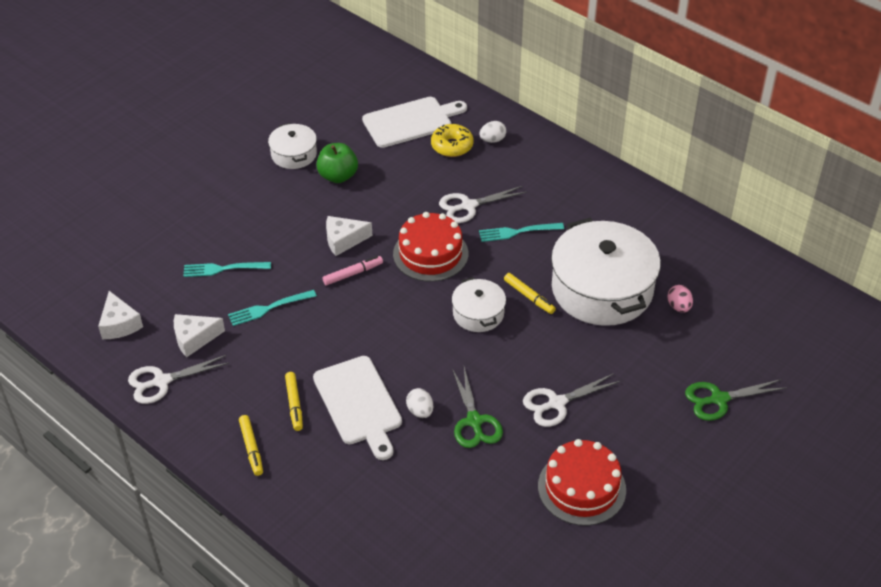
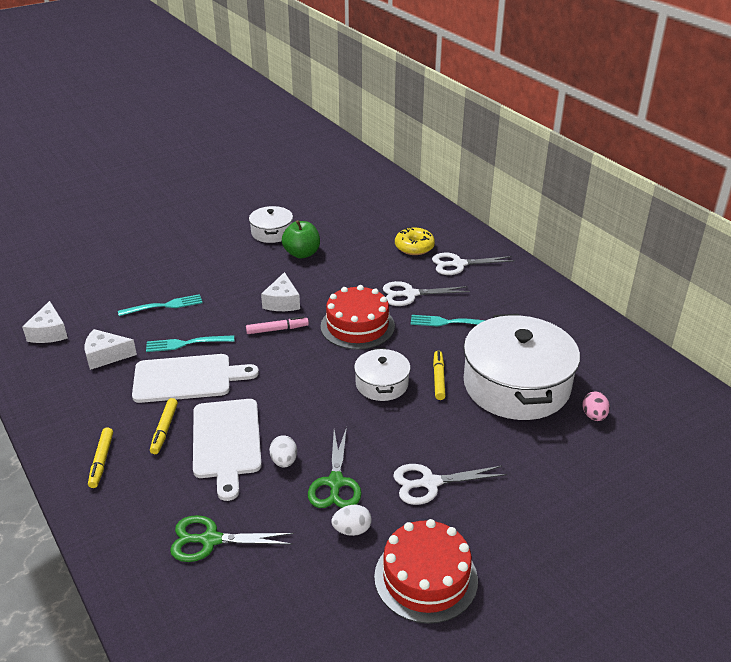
camera: 15 degrees right, 10 degrees down
white scissors [128,355,229,404] -> white scissors moved to [432,253,515,275]
turquoise fork [184,262,271,277] -> turquoise fork turned 150 degrees clockwise [118,294,202,316]
white cheese [326,216,373,256] -> white cheese turned 90 degrees counterclockwise [261,272,300,311]
white cutting board [362,97,467,148] -> white cutting board moved to [132,354,259,403]
white egg [479,121,506,143] -> white egg moved to [331,505,372,536]
yellow marker [504,273,556,314] -> yellow marker turned 150 degrees counterclockwise [433,351,446,400]
green scissors [685,379,786,421] -> green scissors moved to [170,515,294,562]

